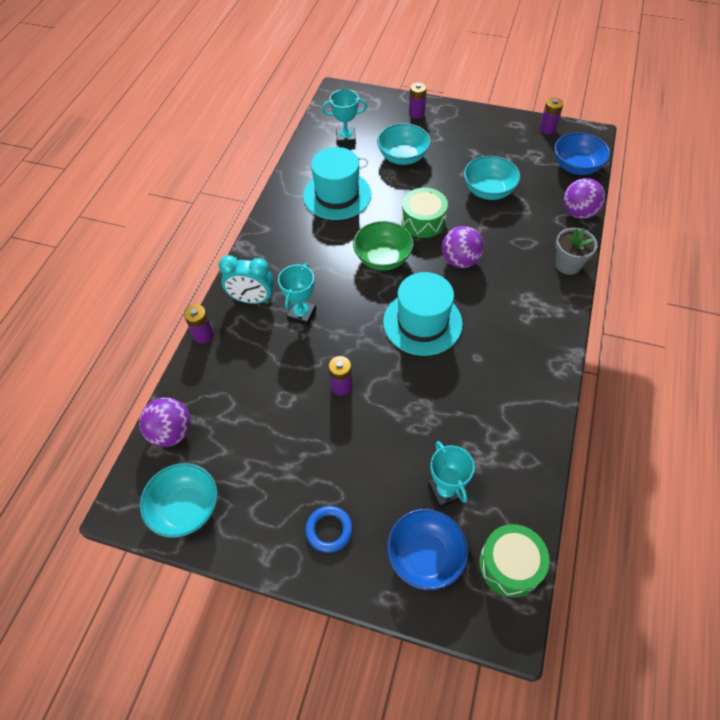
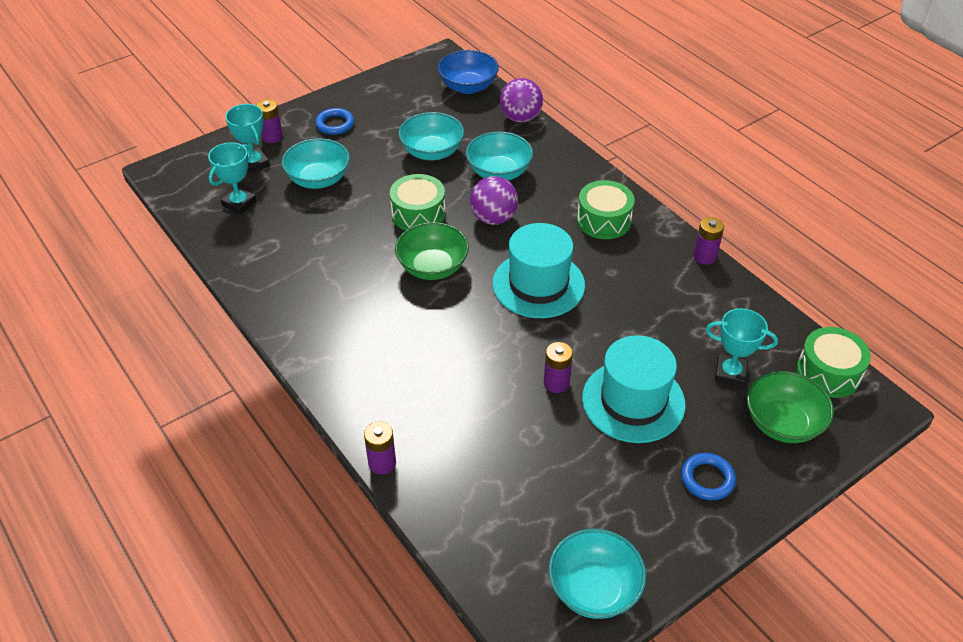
camera: 55 degrees left, 10 degrees down
purple ball [139,398,191,447] -> none
turquoise clock [219,255,274,304] -> none
turquoise trophy [278,263,316,326] -> turquoise trophy moved to [225,104,270,174]
turquoise hat [303,147,371,220] -> turquoise hat moved to [582,335,686,443]
blue bowl [387,509,469,590] -> green bowl [747,371,834,443]
purple battery [540,97,564,134] -> purple battery moved to [693,217,724,265]
grey flower pot [555,228,598,275] -> none
none -> blue ring [315,108,354,135]
none -> turquoise bowl [466,132,533,180]
none -> green drum [577,180,635,239]

